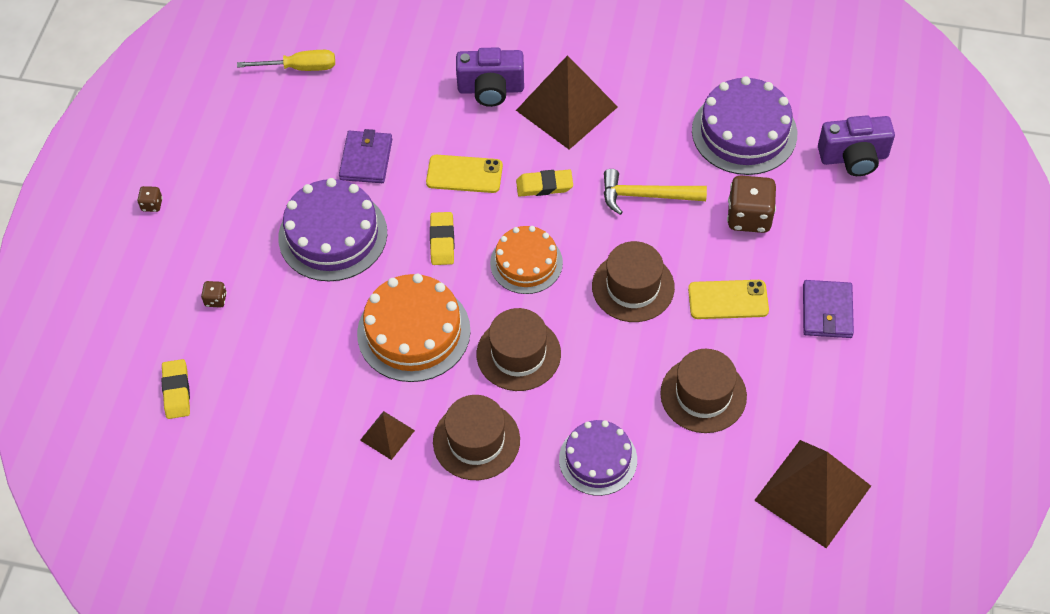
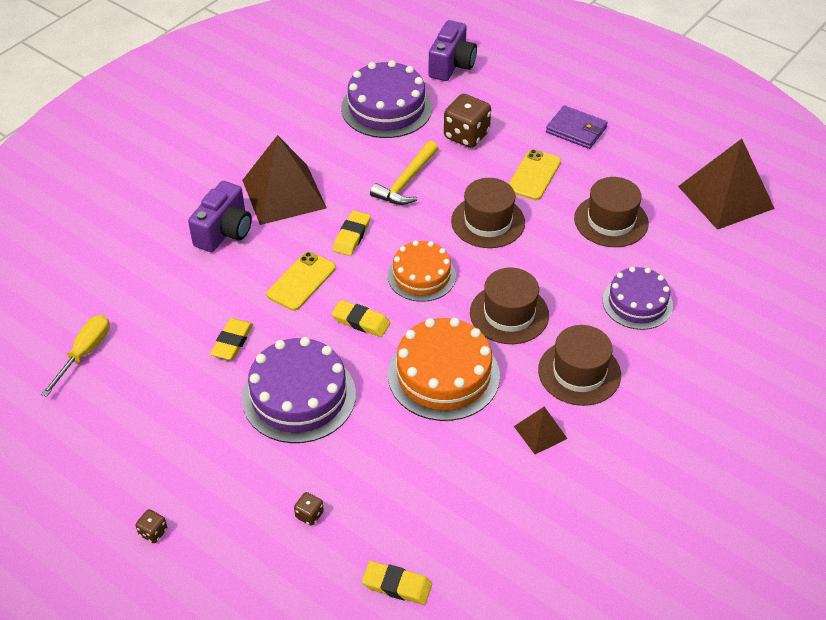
camera: 65 degrees left, 10 degrees down
purple wallet [339,129,392,183] -> yellow eraser [210,318,253,360]

